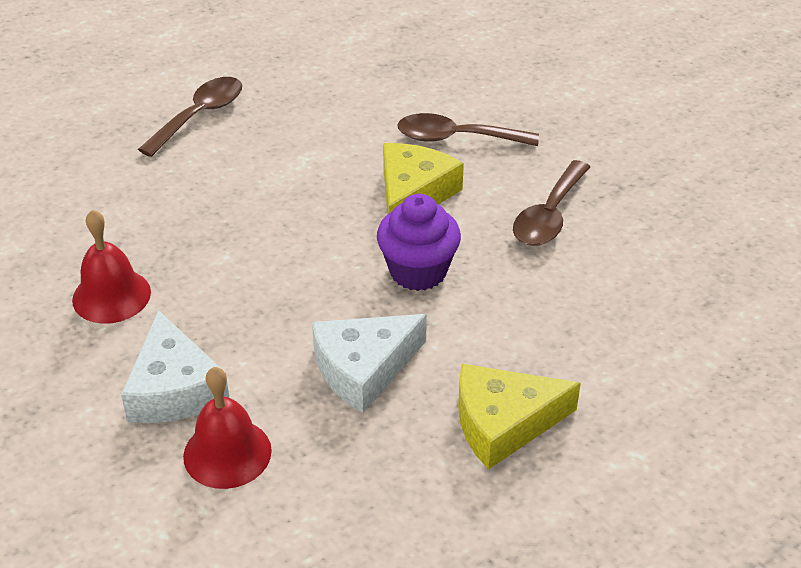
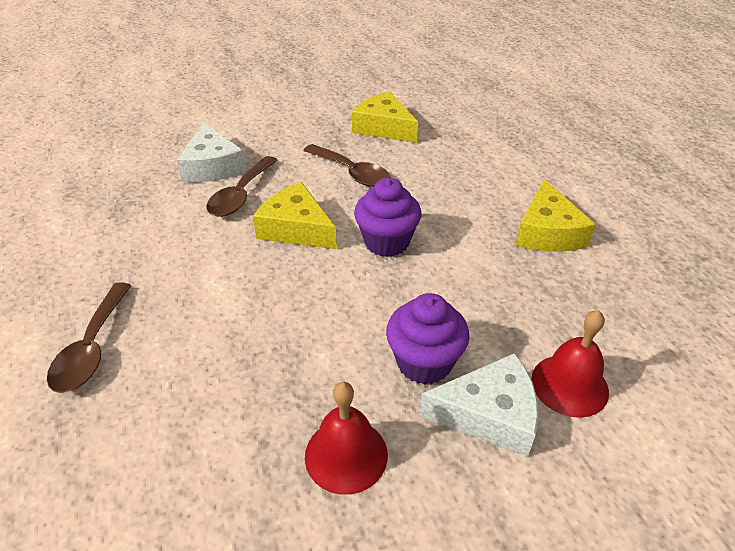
camera: 75 degrees left, 0 degrees up
brown spoon [138,77,242,157] -> brown spoon turned 135 degrees counterclockwise [47,282,132,393]
white cheese [312,314,427,413] -> white cheese moved to [177,122,246,182]
none -> yellow cheese [352,91,418,143]
none -> purple cupcake [386,293,469,385]

